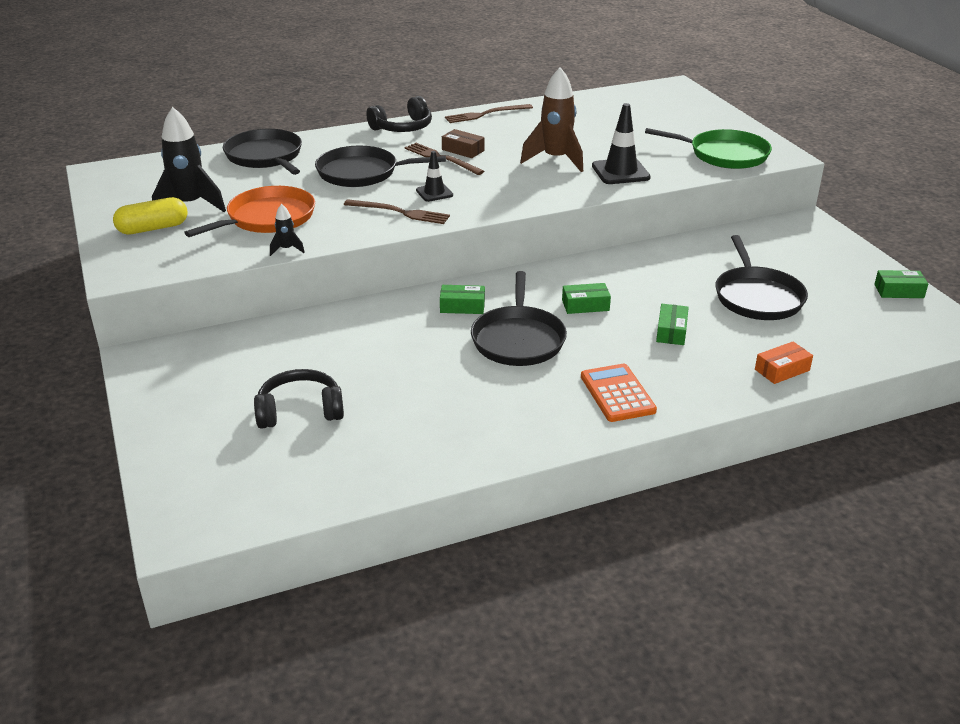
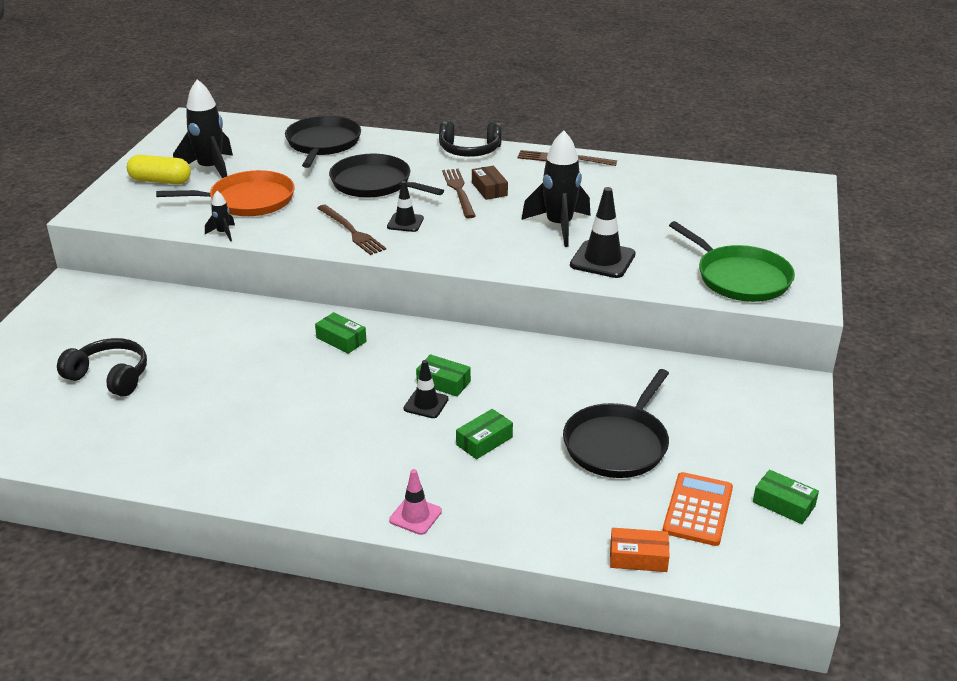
camera: 35 degrees right, 0 degrees up
black pan [471,271,567,366] -> none
brown rocket [520,67,583,172] -> black rocket [521,130,591,247]
orange calculator [581,364,657,422] -> orange calculator moved to [663,472,733,546]
orange box [755,341,813,384] -> orange box moved to [610,528,670,572]
none -> pink traffic cone [389,469,442,535]
none -> black traffic cone [403,360,449,418]

